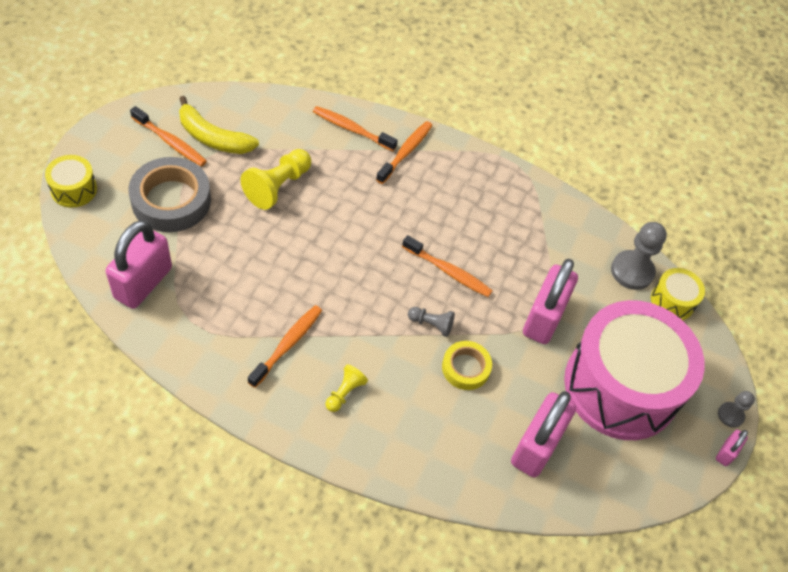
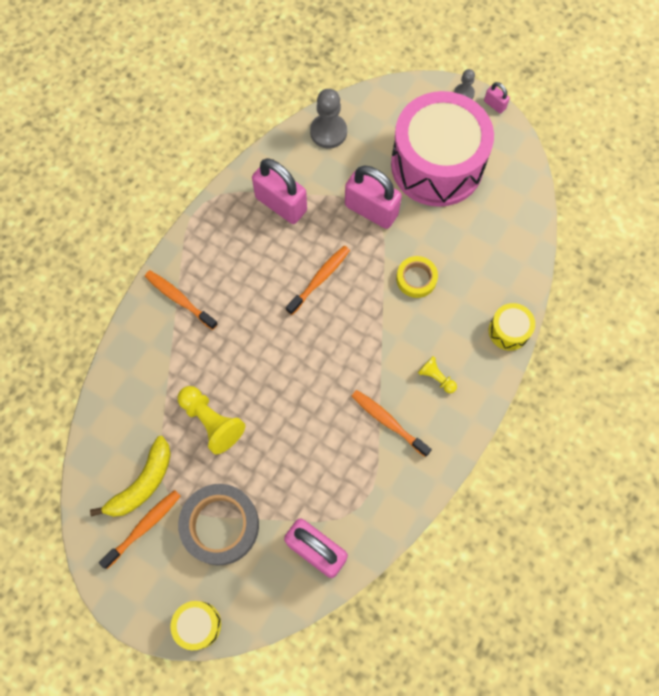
camera: 75 degrees left, 15 degrees up
orange toothbrush [313,106,398,151] -> none
grey pawn [408,307,455,337] -> none
pink padlock [511,391,576,477] -> pink padlock moved to [252,158,307,224]
yellow drum [651,268,705,320] -> yellow drum moved to [489,303,535,351]

